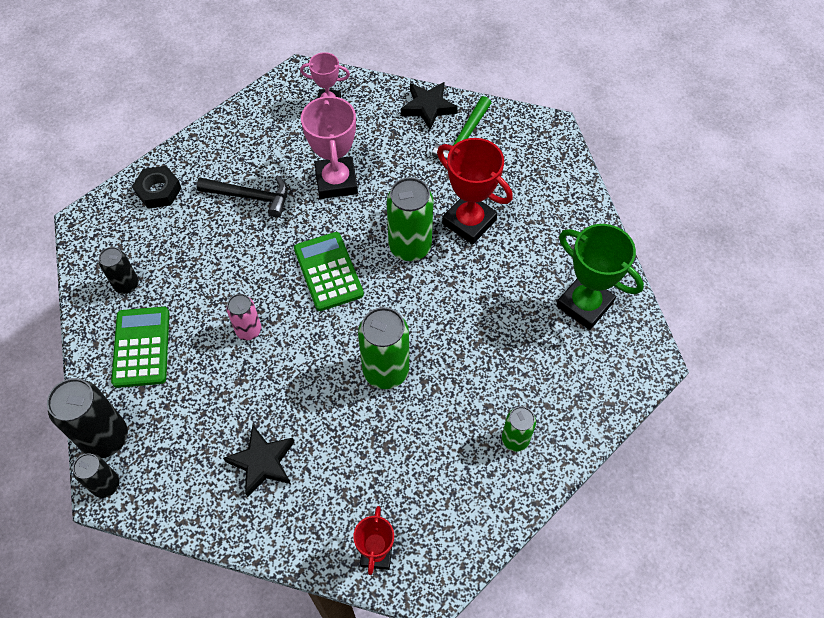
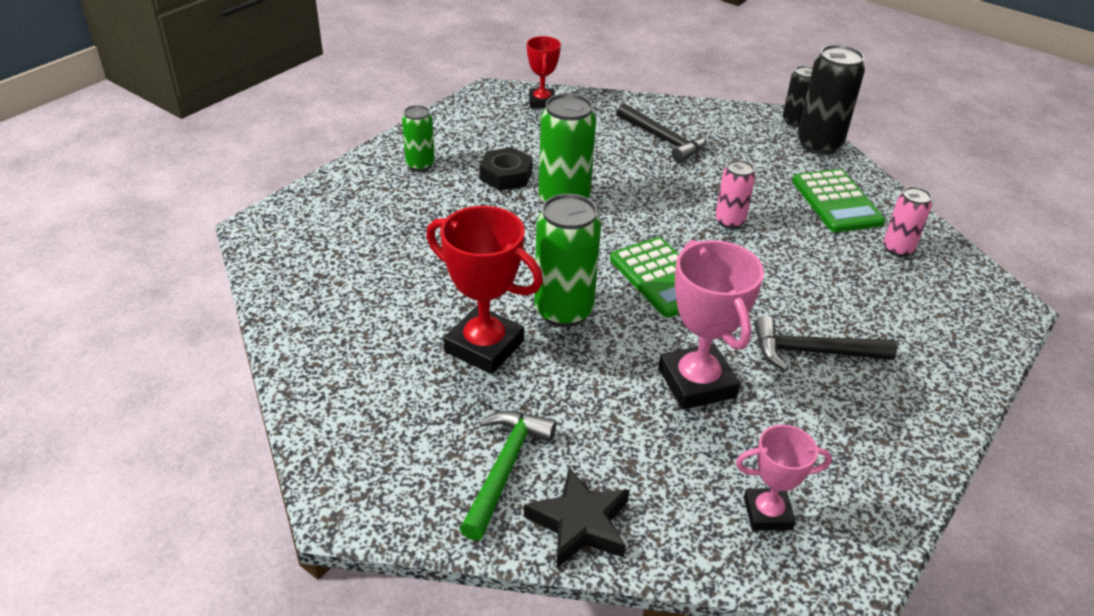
camera: 170 degrees right, 20 degrees down
black can [99,247,139,294] -> pink can [884,187,932,257]
black nut [132,166,181,209] -> black nut moved to [479,147,533,191]
black star [223,425,294,497] -> black hammer [617,103,707,163]
green trophy [556,224,644,330] -> none

